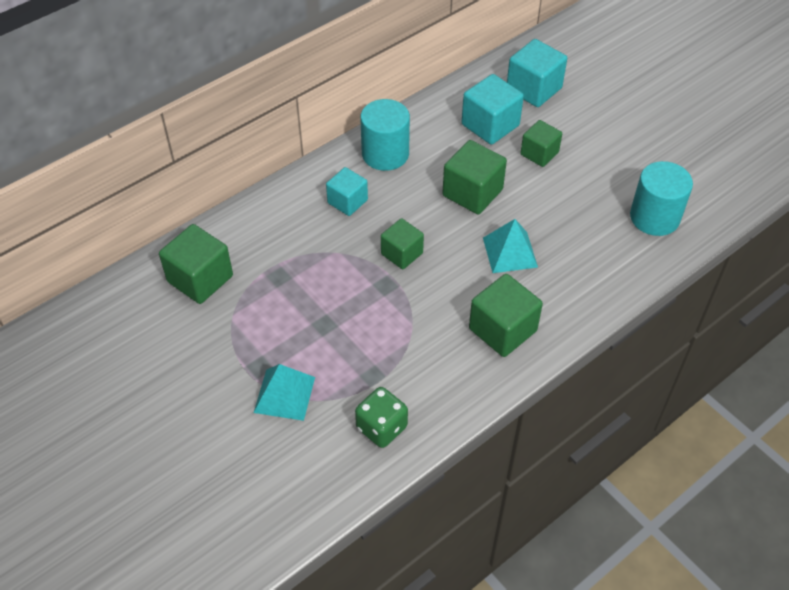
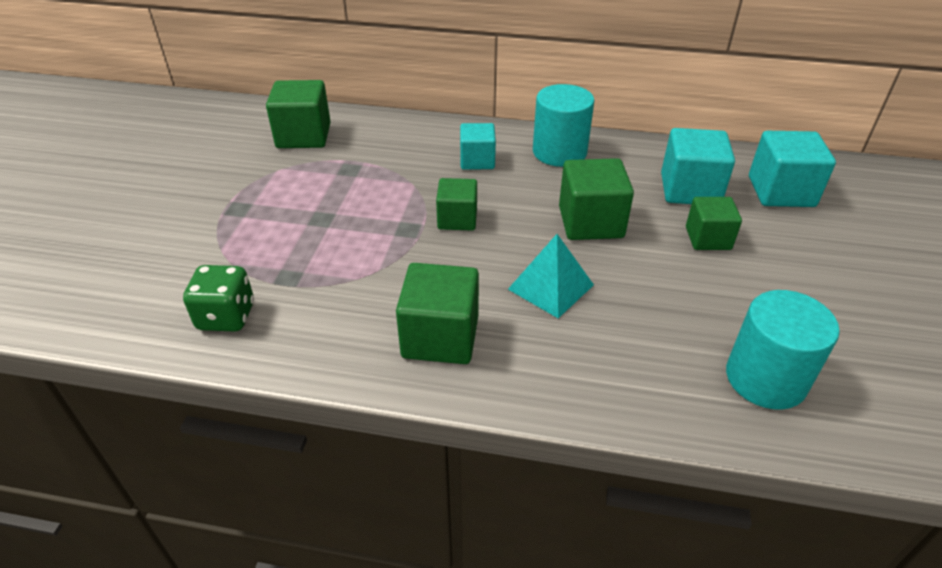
camera: 50 degrees right, 10 degrees down
turquoise pyramid [254,364,315,421] -> none

